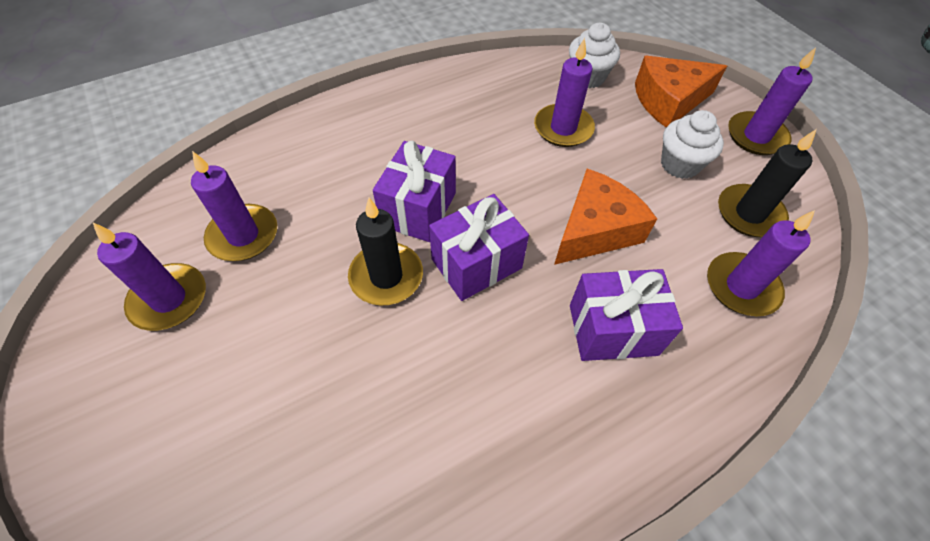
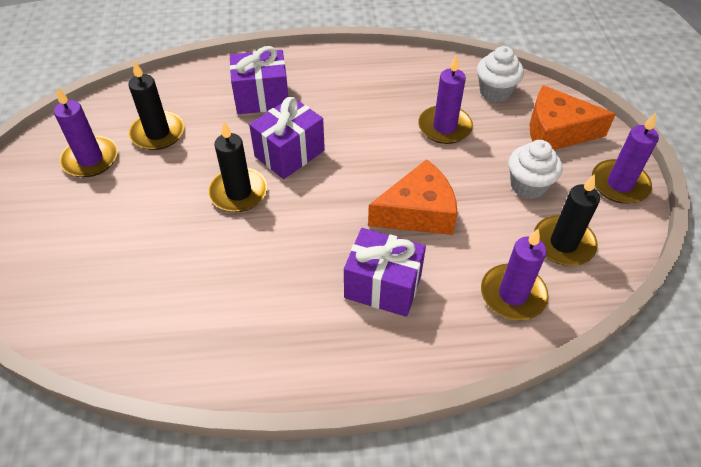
camera: 25 degrees right, 5 degrees down
purple candle [191,151,277,261] -> black candle [129,61,184,150]
purple gift [429,194,529,301] -> purple gift moved to [230,46,289,114]

